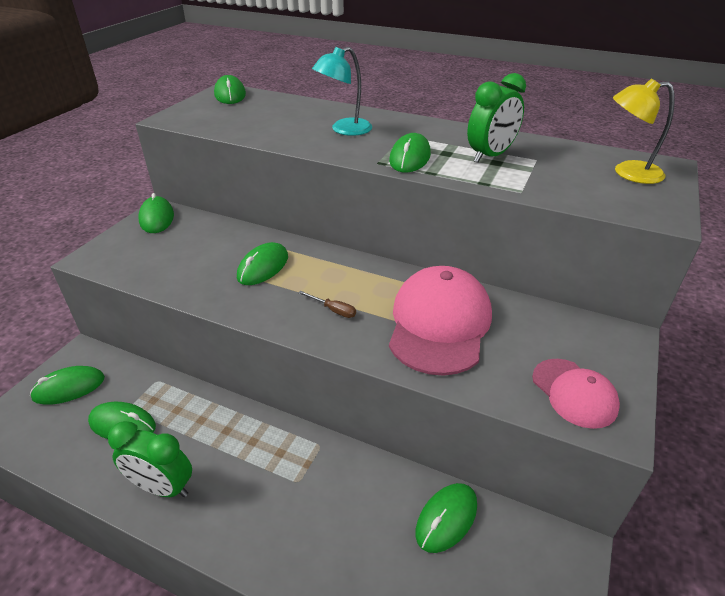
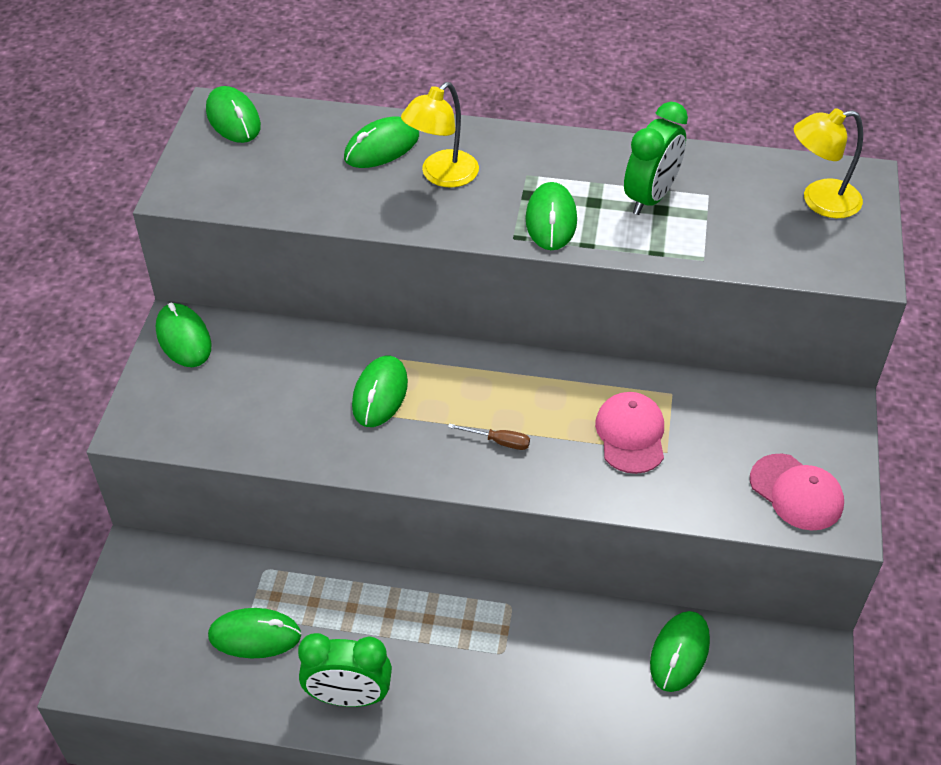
camera: 15 degrees left, 10 degrees up
green mouse [30,366,105,405] -> green mouse moved to [344,116,419,168]
turquoise lamp [312,47,372,136] -> yellow lamp [401,82,479,187]
pink cap [389,266,492,376] -> pink cap [595,392,664,474], size x0.57

